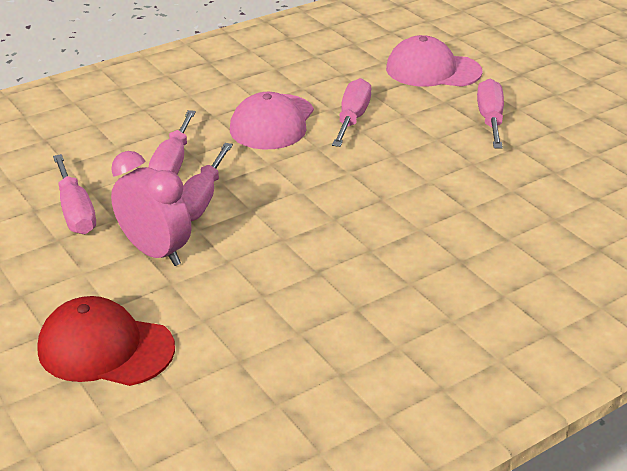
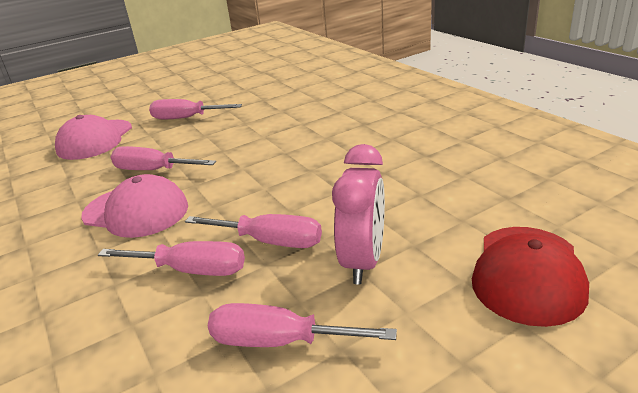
camera: 85 degrees left, 5 degrees down
pink screwdriver [53,154,96,234] -> pink screwdriver turned 150 degrees counterclockwise [208,303,397,347]
pink clock [111,151,191,266] -> pink clock turned 150 degrees clockwise [332,144,385,284]

